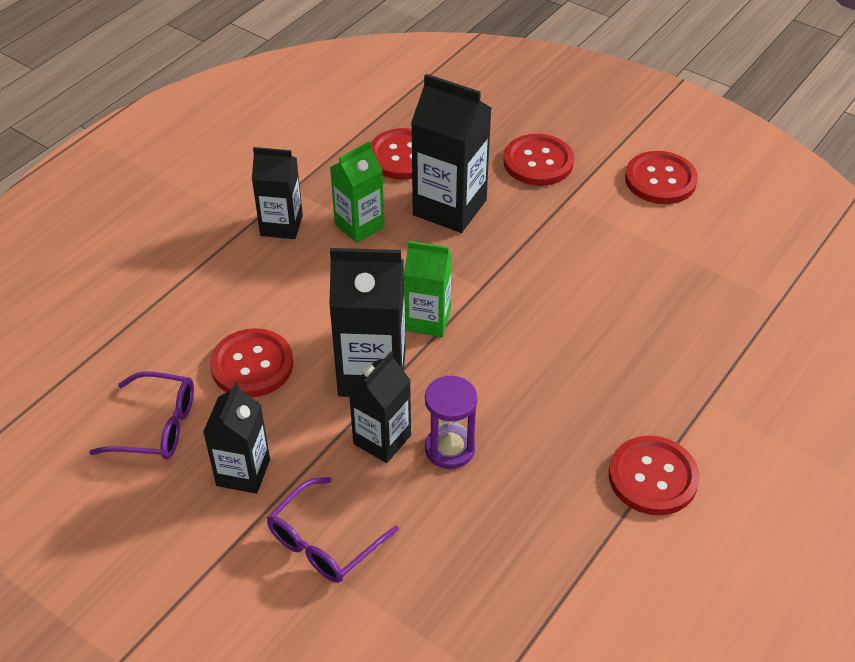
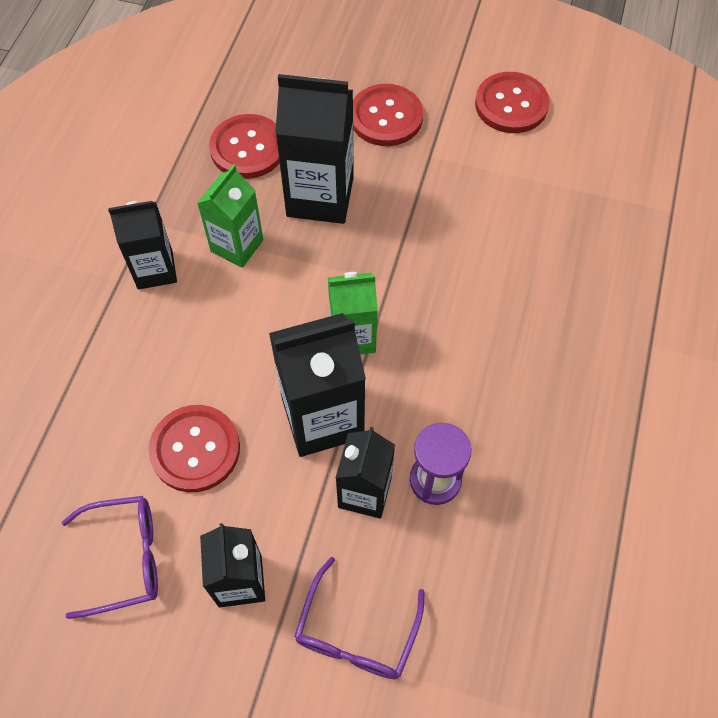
camera: 20 degrees left, 15 degrees up
red button [609,436,700,515] -> none

